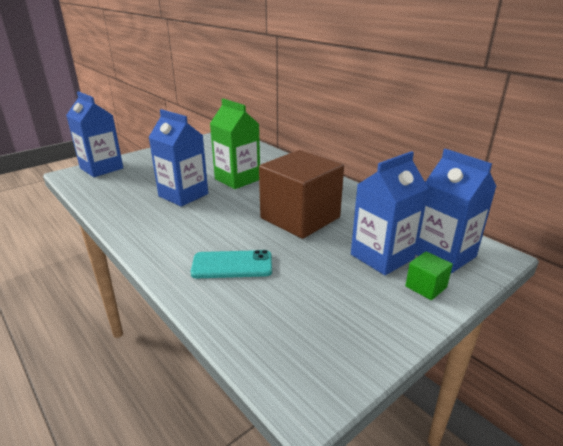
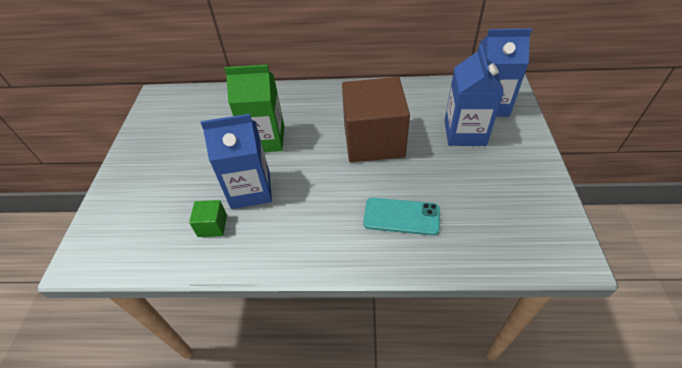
camera: 45 degrees left, 20 degrees up
blue carton [66,91,123,177] -> none
turquoise phone [191,250,272,278] -> turquoise phone turned 60 degrees clockwise [363,198,440,236]
green cube [405,251,453,300] -> green cube moved to [189,200,227,237]

